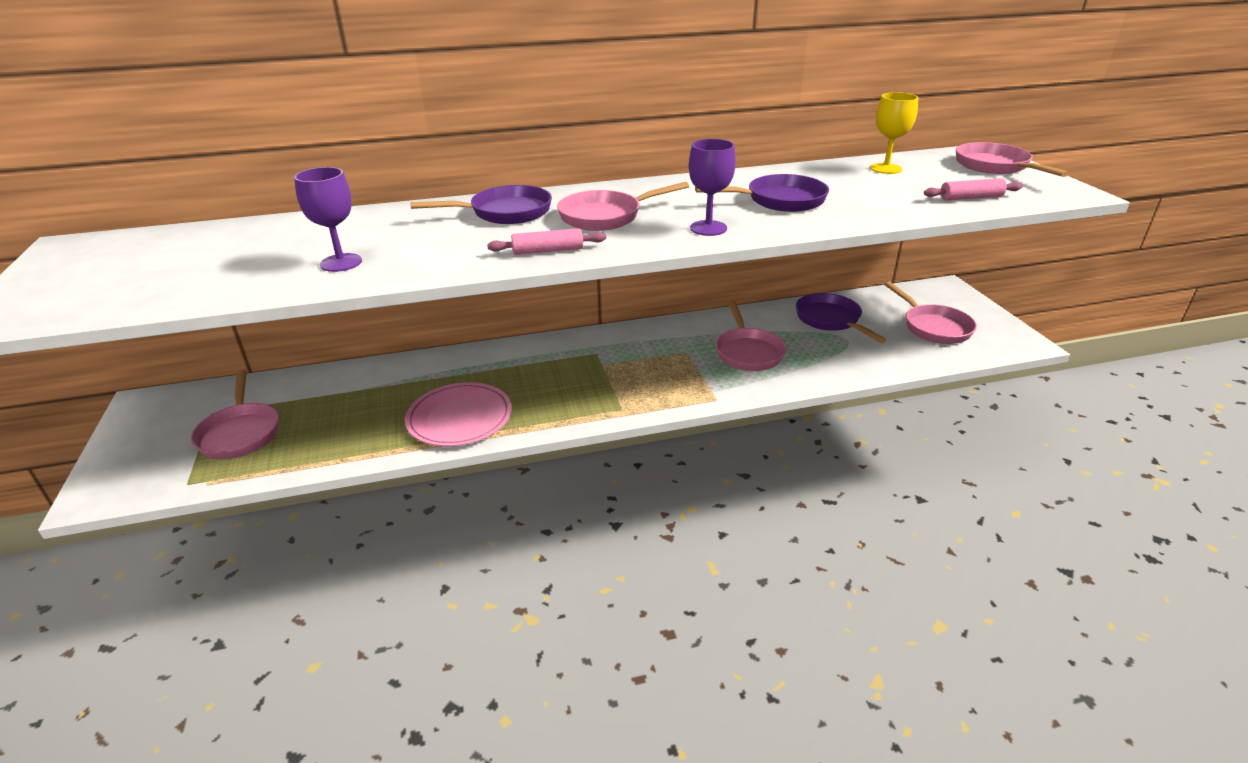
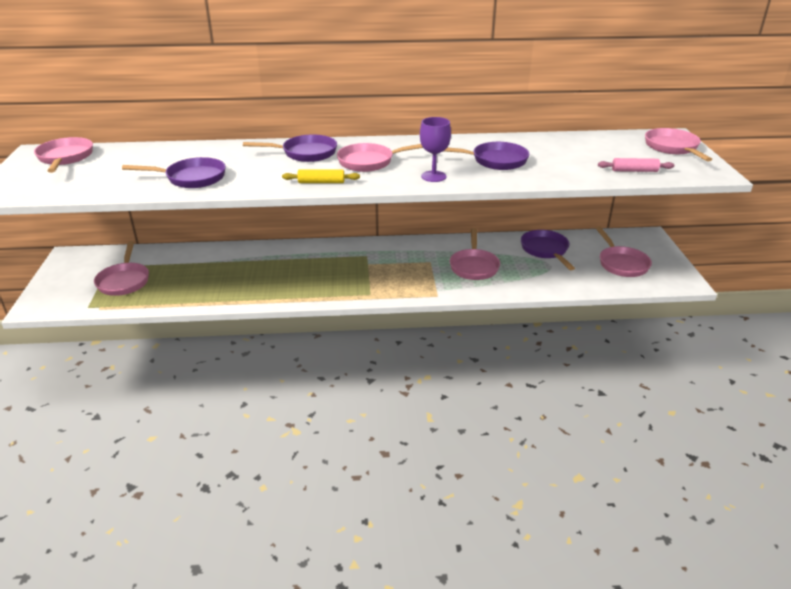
camera: 10 degrees right, 0 degrees up
purple goblet [294,167,362,272] -> purple pan [122,157,226,188]
pink plate [405,382,512,447] -> none
pink rolling pin [487,228,606,255] -> yellow rolling pin [282,170,360,183]
yellow goblet [870,92,918,174] -> none
none -> pink pan [34,137,93,173]

